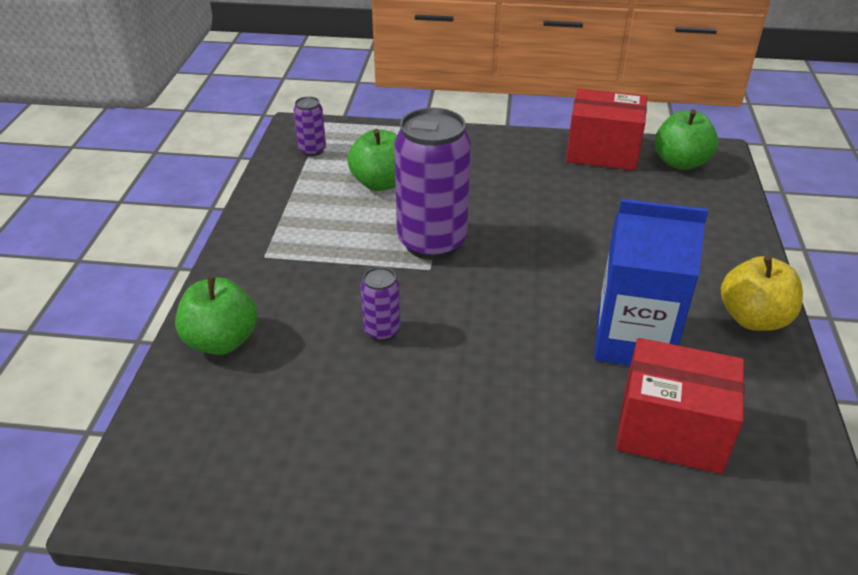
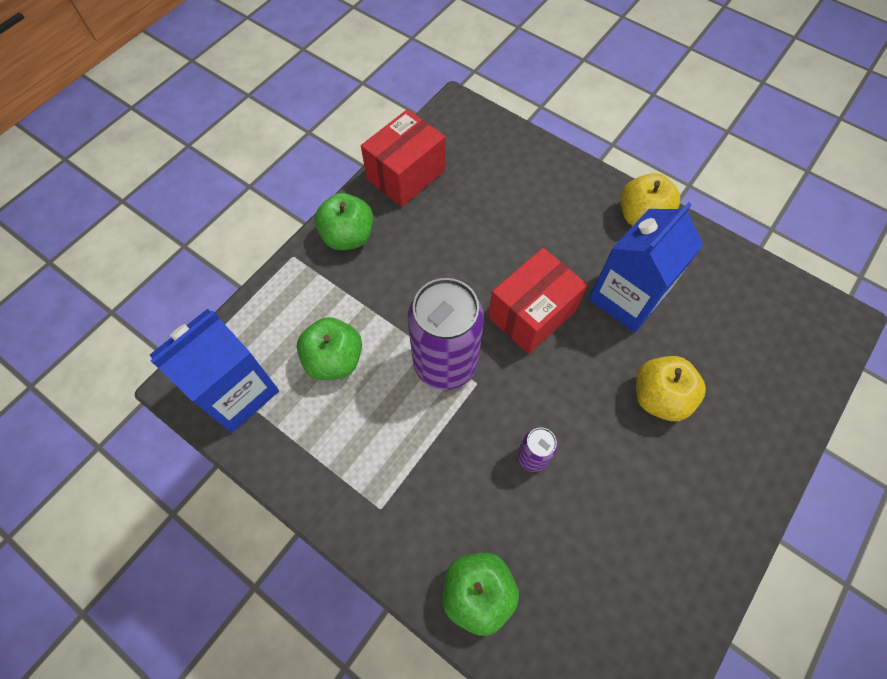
camera: 60 degrees left, 25 degrees up
purple can [293,96,326,156] -> blue carton [150,309,279,433]
red box [616,338,745,474] -> red box moved to [488,248,588,354]
green apple [655,109,718,170] -> green apple moved to [315,193,373,250]
none -> yellow apple [636,356,706,421]

